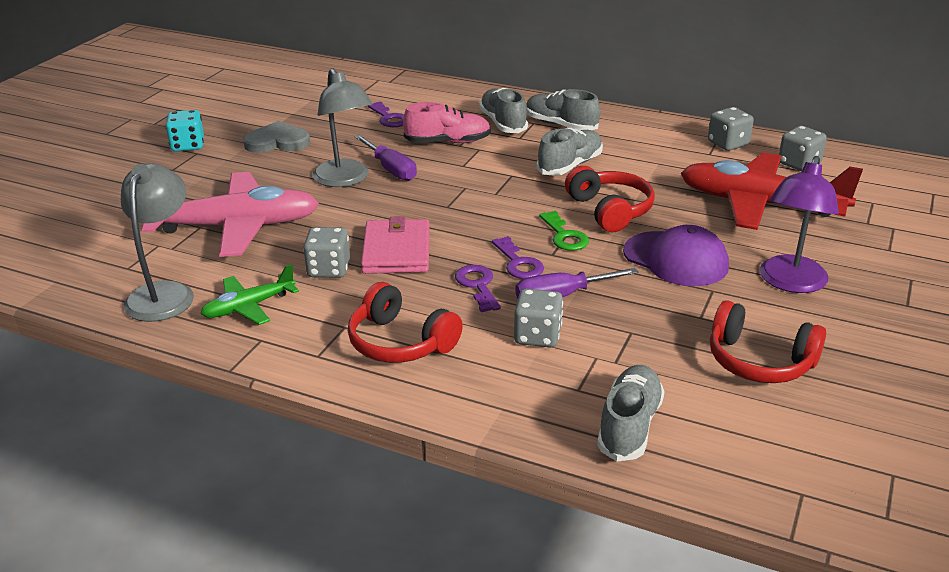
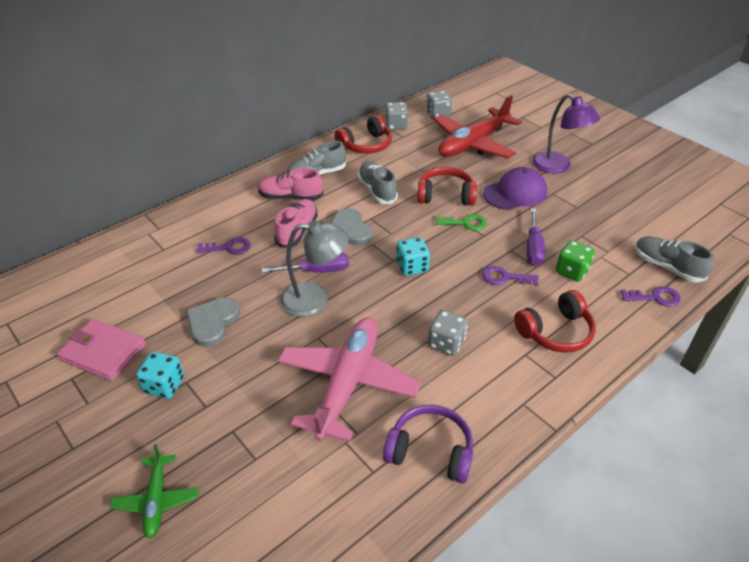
camera: 65 degrees left, 10 degrees up
grey lamp [121,163,194,322] -> purple headphones [383,404,473,484]
green plane [200,264,299,325] -> green plane moved to [110,444,199,539]
pink wallet [361,216,430,274] -> pink wallet moved to [57,319,146,381]
grey shoe [479,88,528,133] -> pink shoe [258,168,323,200]
purple key [492,236,544,279] -> purple key moved to [621,286,681,307]
grey dice [514,288,563,348] -> green dice [556,240,595,282]
red headphones [710,300,826,383] -> red headphones moved to [334,115,392,154]
none -> grey heart [331,208,373,246]
none -> turquoise dice [396,237,430,276]

